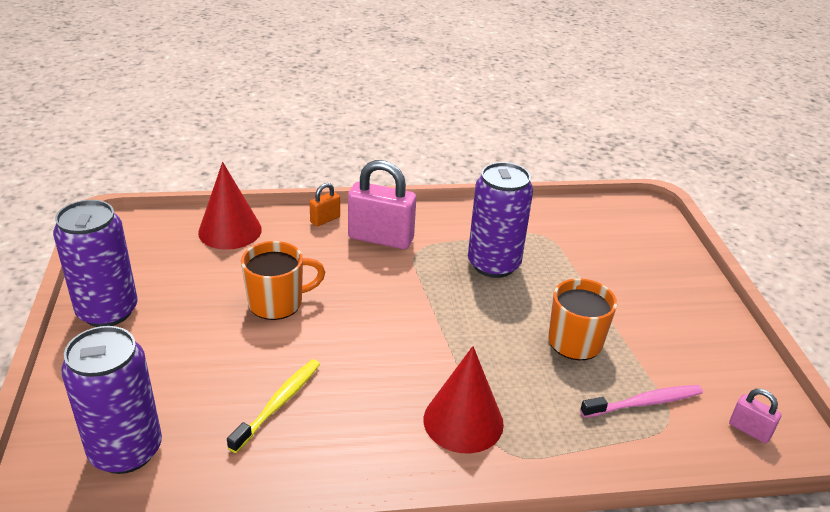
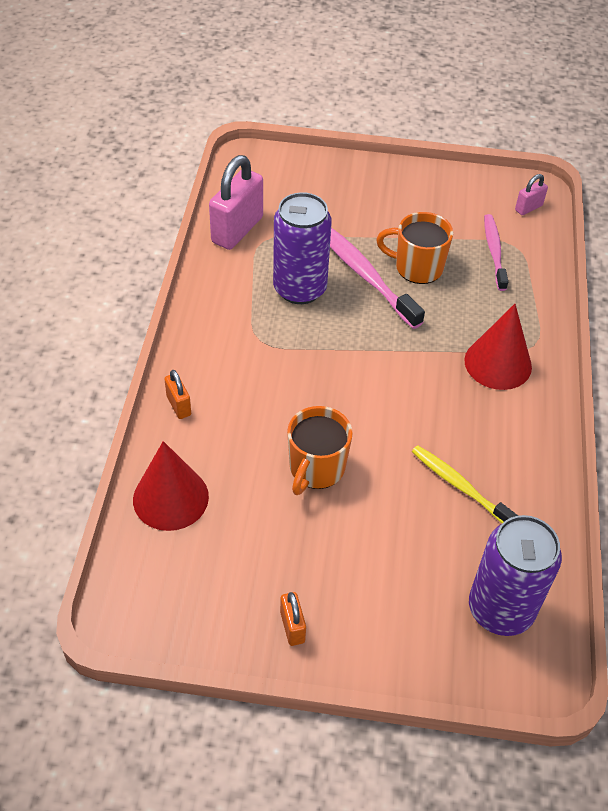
camera: 75 degrees left, 15 degrees up
purple can [53,200,138,327] -> orange padlock [280,592,306,646]
orange mug [241,241,325,320] -> orange mug turned 150 degrees counterclockwise [287,406,353,495]
pink padlock [348,160,416,249] -> pink padlock moved to [209,155,263,250]
none -> pink toothbrush [330,228,425,329]

